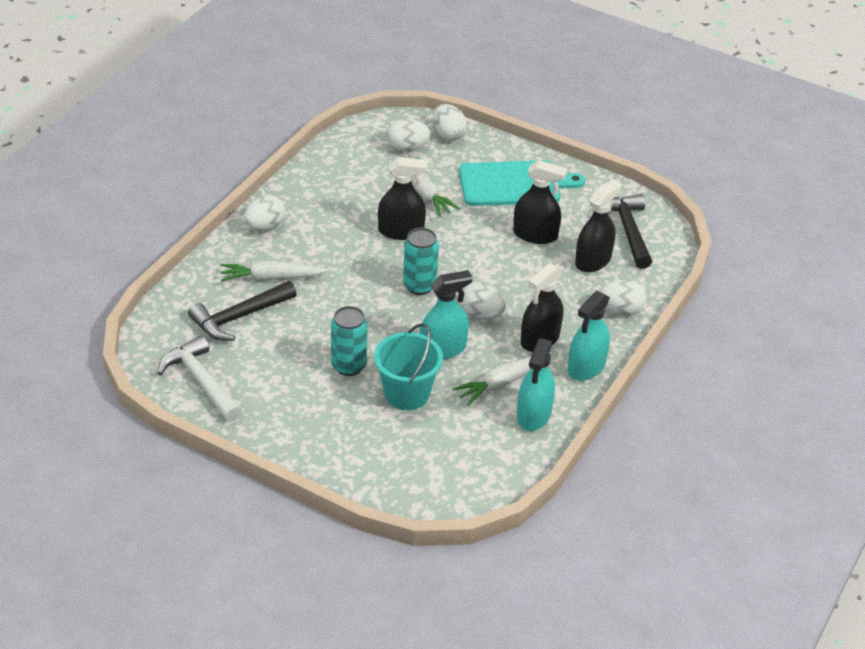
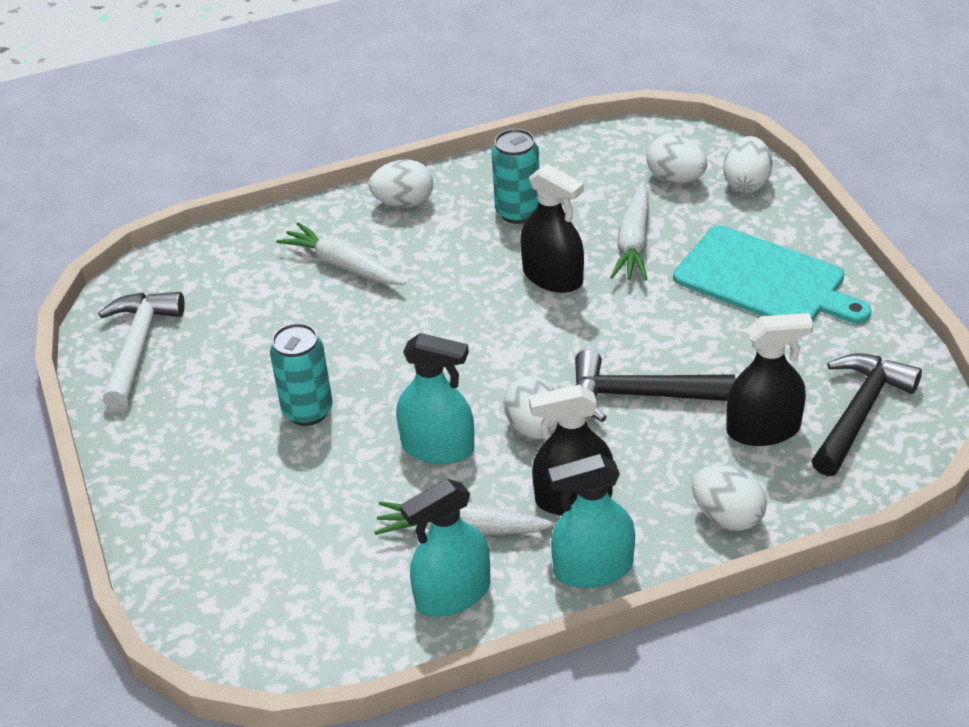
camera: 45 degrees right, 0 degrees up
black hammer [188,281,297,341] -> black hammer moved to [575,349,735,422]
turquoise bucket [374,323,443,410] -> none
turquoise can [403,228,439,295] -> turquoise can moved to [491,129,540,224]
black spray bottle [513,160,567,244] -> none

